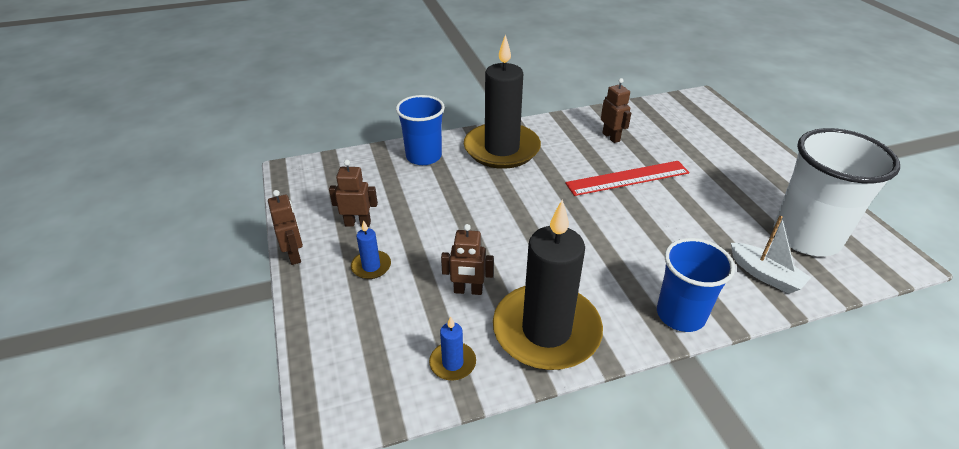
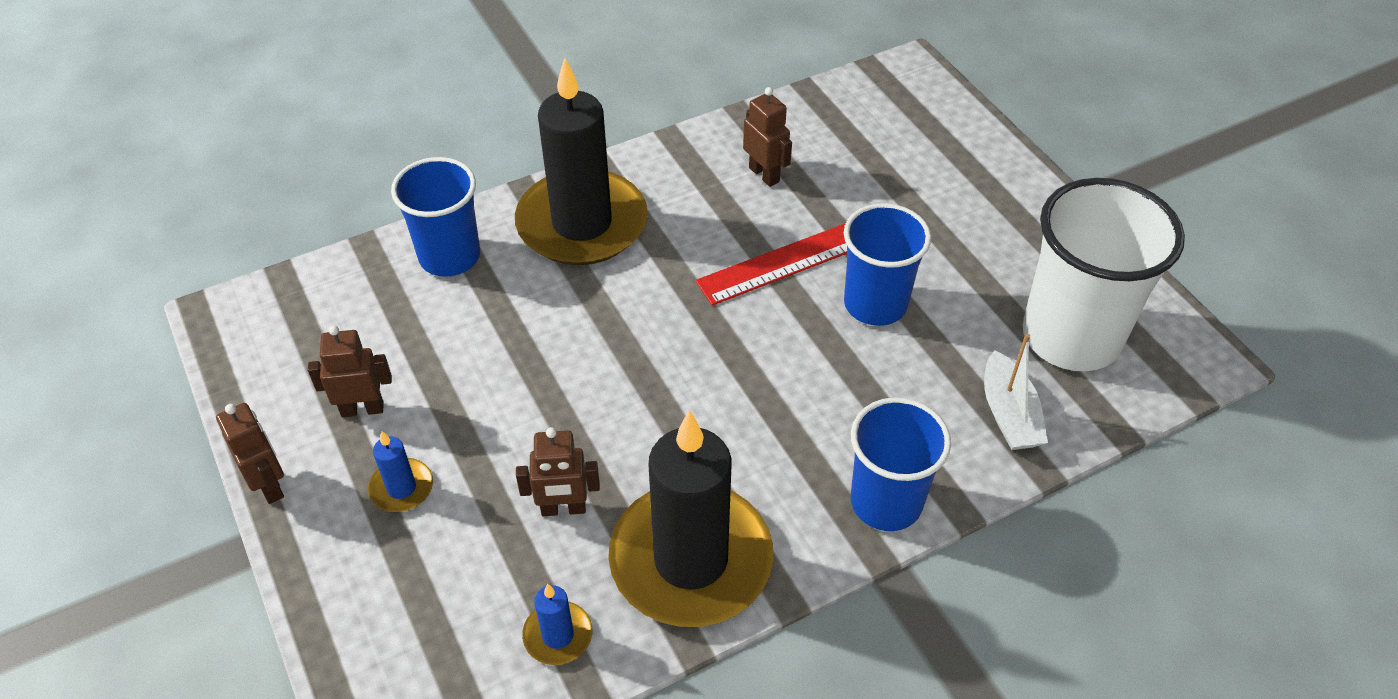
camera: 10 degrees left, 10 degrees up
white boat [731,216,811,294] -> white boat turned 45 degrees clockwise [984,334,1048,450]
none -> blue cup [844,203,931,326]

